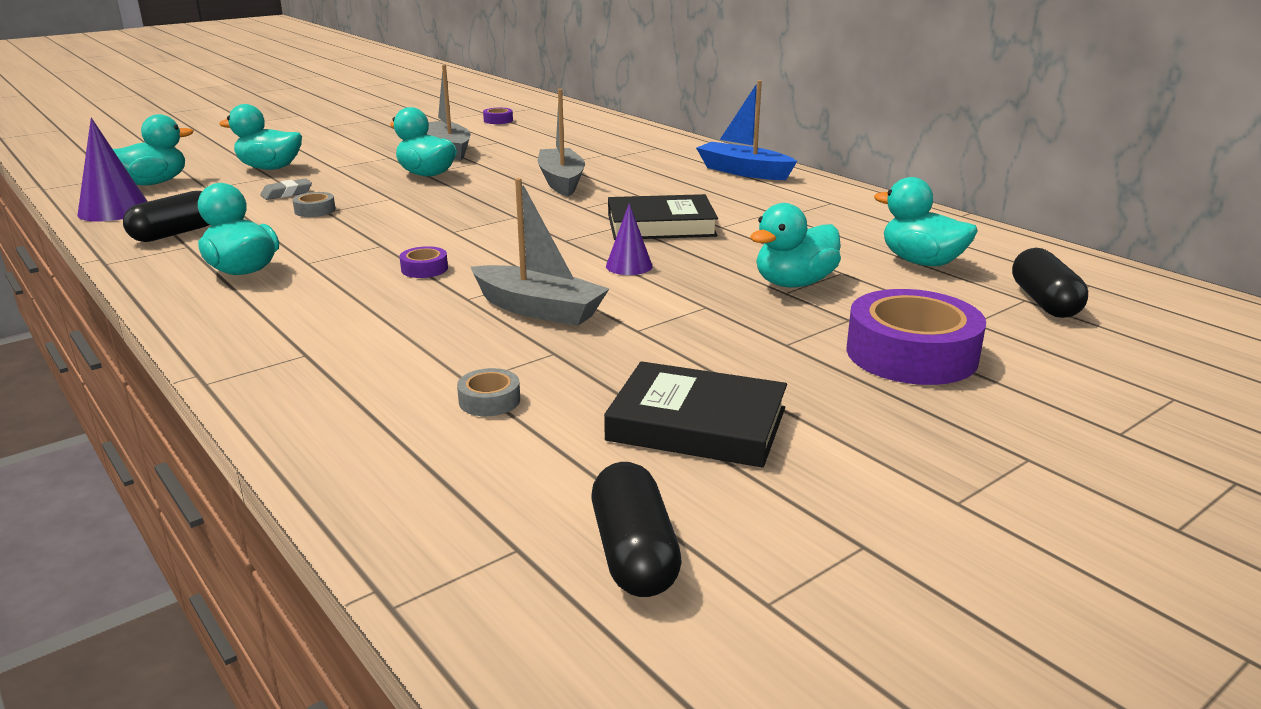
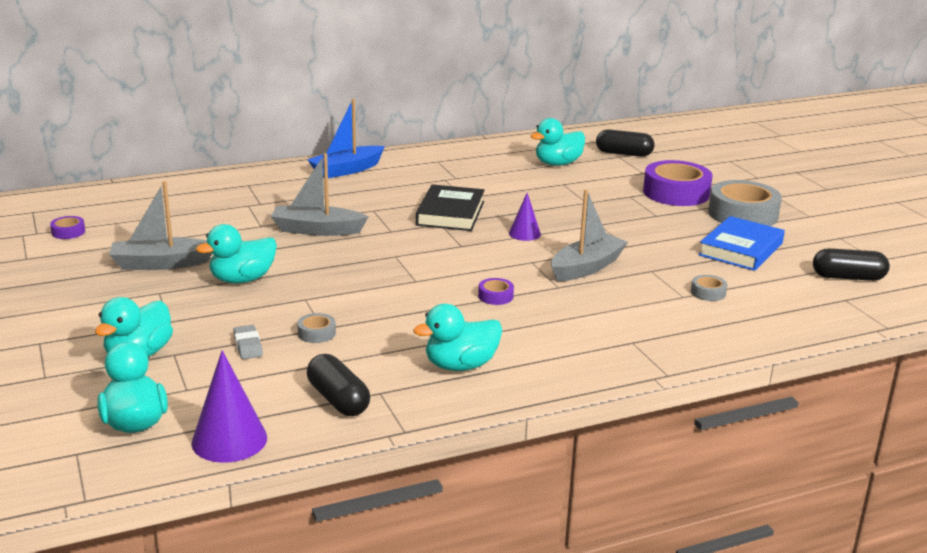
camera: 75 degrees left, 0 degrees up
black book [604,361,787,468] -> blue book [698,216,785,271]
turquoise duck [750,203,841,287] -> none
none -> grey tape [708,180,782,226]

